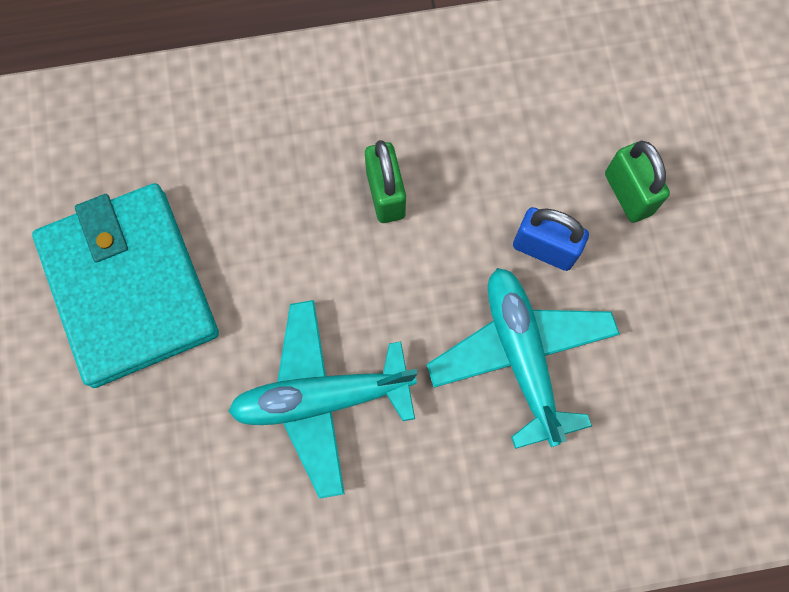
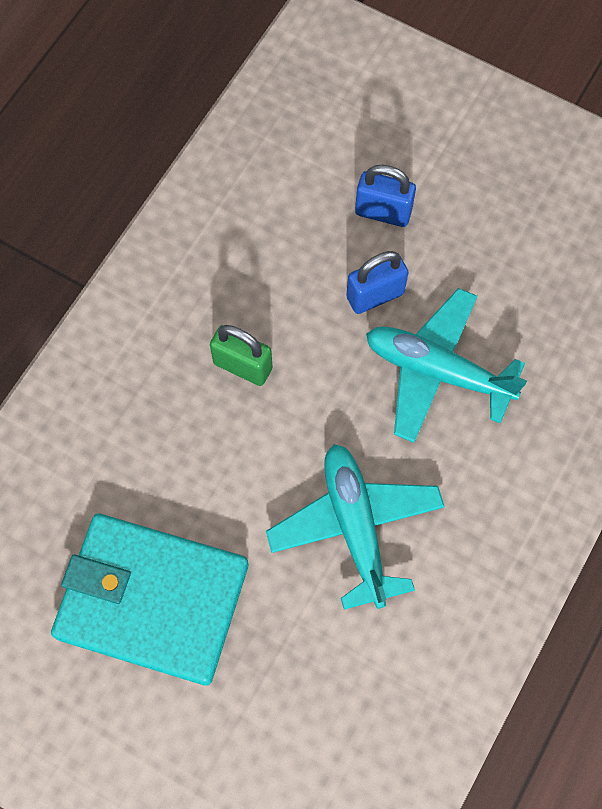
camera: 50 degrees left, 5 degrees down
turquoise plane [228,300,417,499] -> turquoise plane turned 135 degrees clockwise [266,444,445,610]
green padlock [605,140,670,223] -> blue padlock [355,165,416,227]

